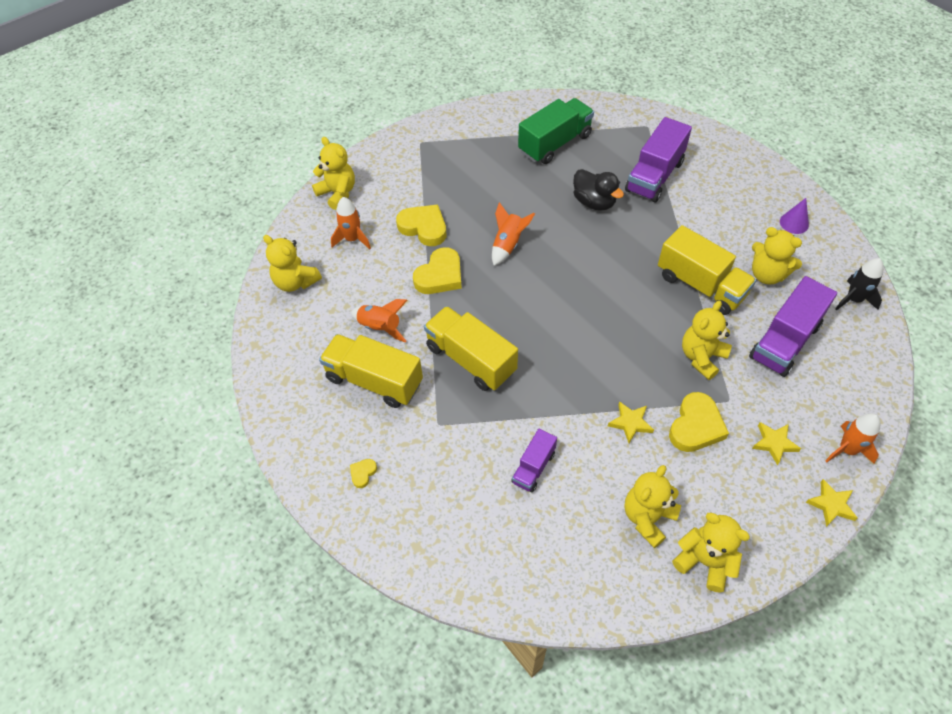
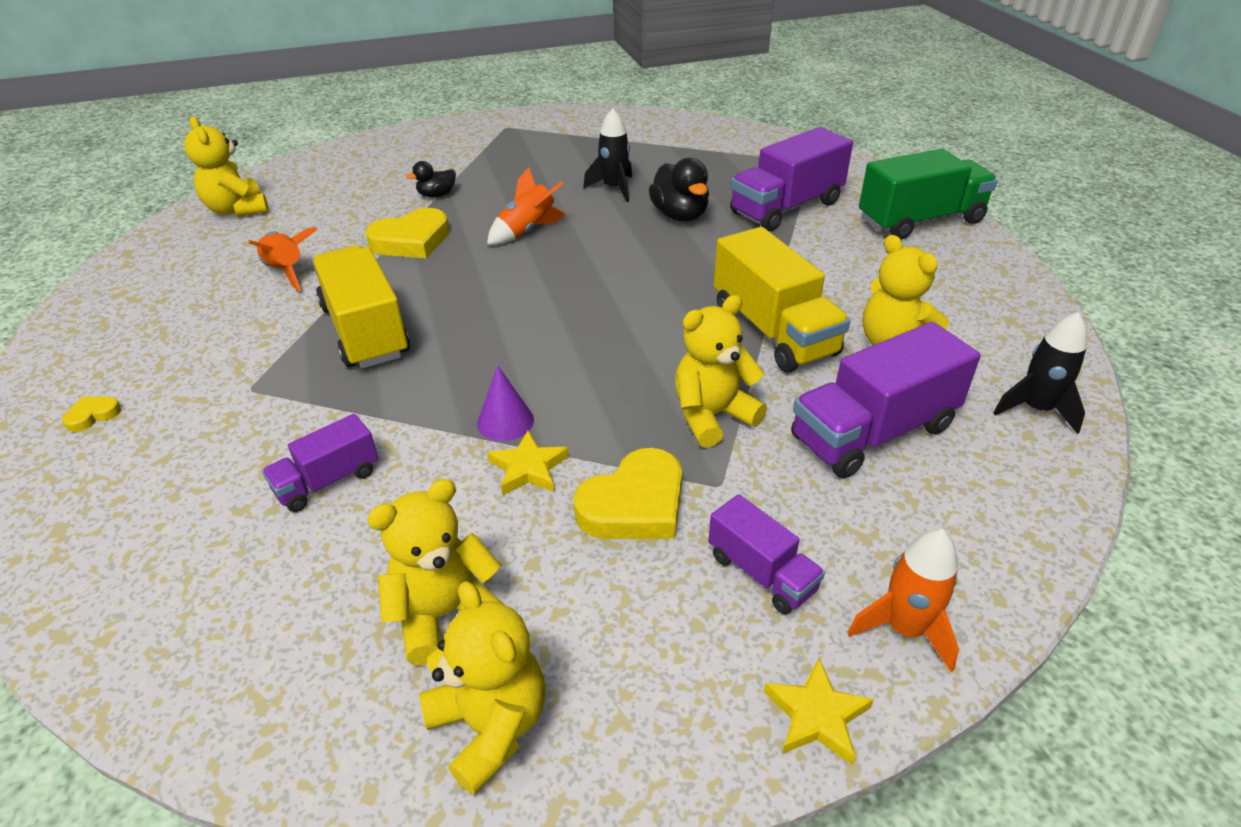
camera: 20 degrees right, 15 degrees down
yellow teddy bear [312,137,355,210] -> none
yellow truck [319,334,423,408] -> none
orange rocket [331,197,371,249] -> none
yellow heart [396,204,446,246] -> black duck [406,161,456,198]
green truck [518,98,594,164] -> green truck moved to [859,149,998,240]
yellow star [752,422,801,465] -> purple truck [708,494,825,614]
purple cone [780,198,809,234] -> purple cone moved to [477,366,534,441]
none -> black rocket [583,108,632,202]

